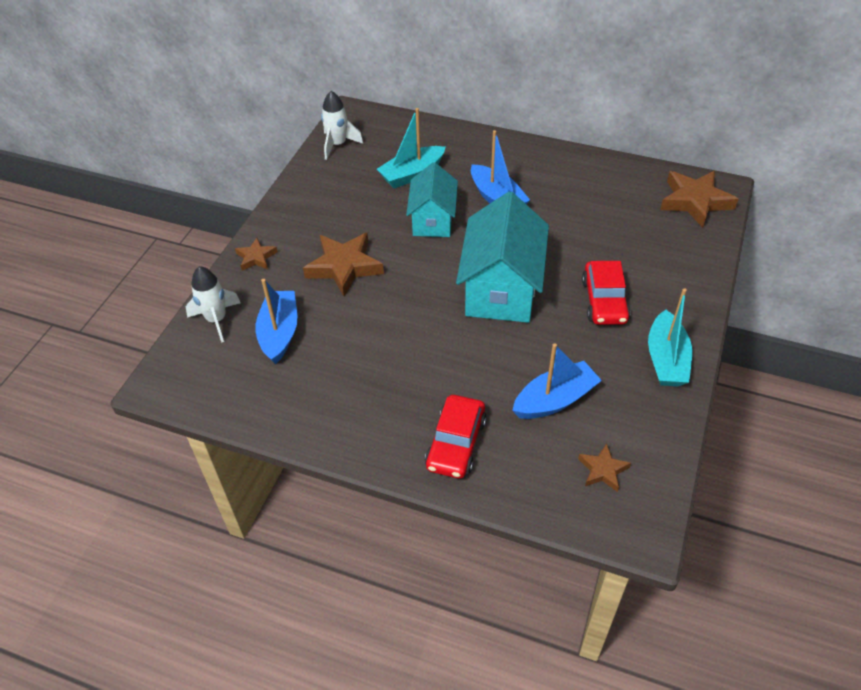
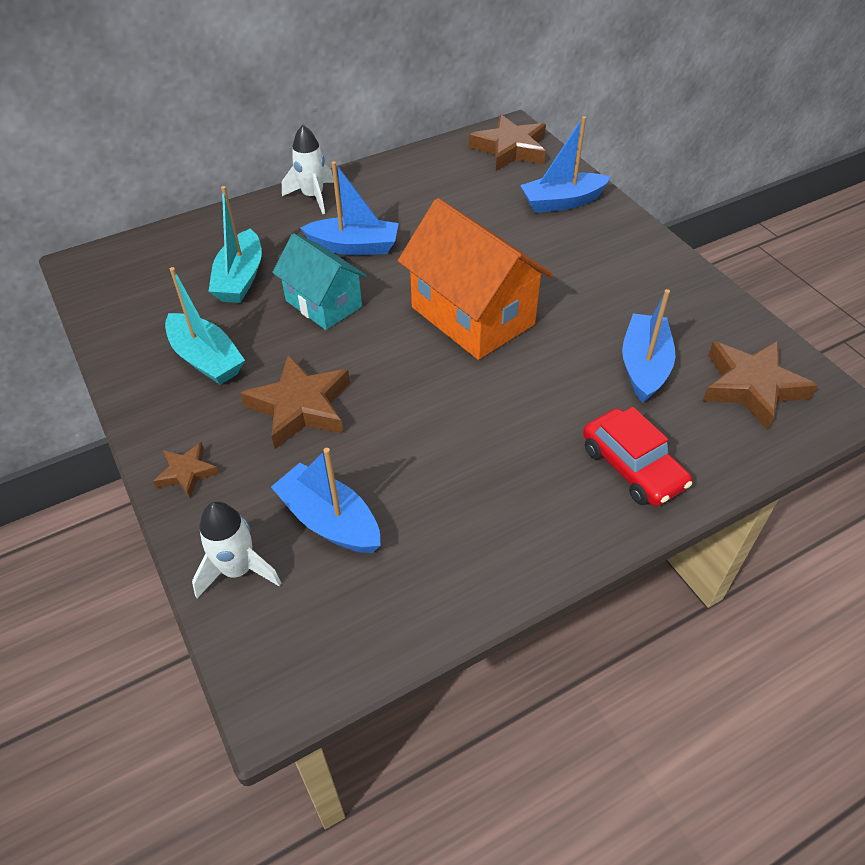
camera: 50 degrees left, 0 degrees up
white rocket [321,91,363,160] -> white rocket moved to [282,125,334,214]
turquoise house [456,192,549,323] -> orange house [398,198,553,360]
brown star [578,443,631,492] -> brown star [703,341,818,430], size x1.87
red car [582,261,631,325] -> none
turquoise boat [648,288,692,386] -> turquoise boat moved to [165,267,245,385]
none -> blue boat [520,116,611,213]

